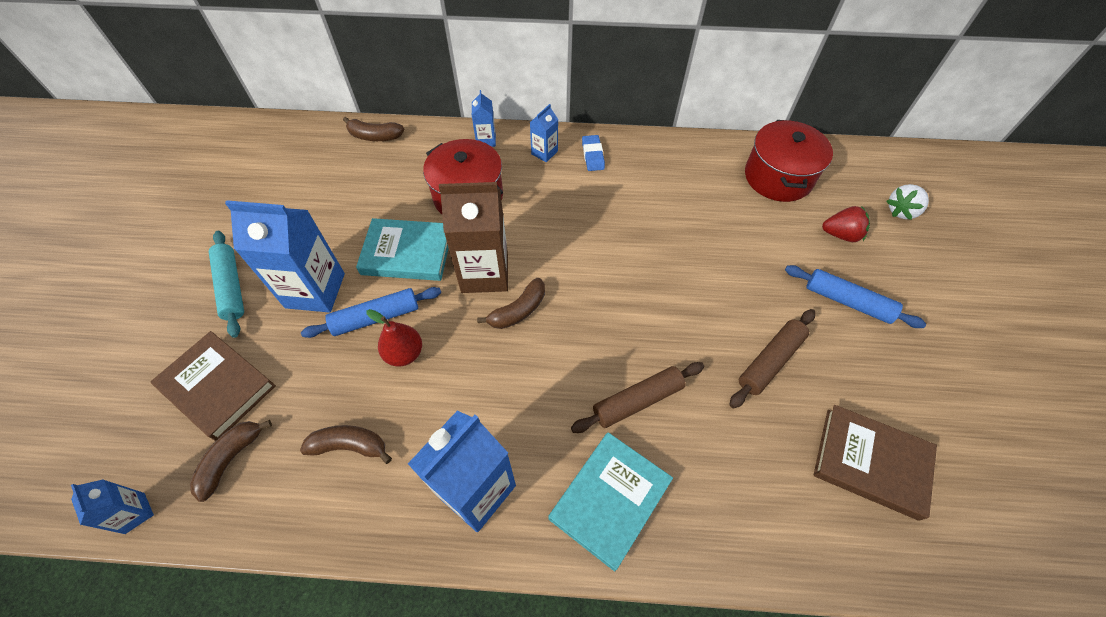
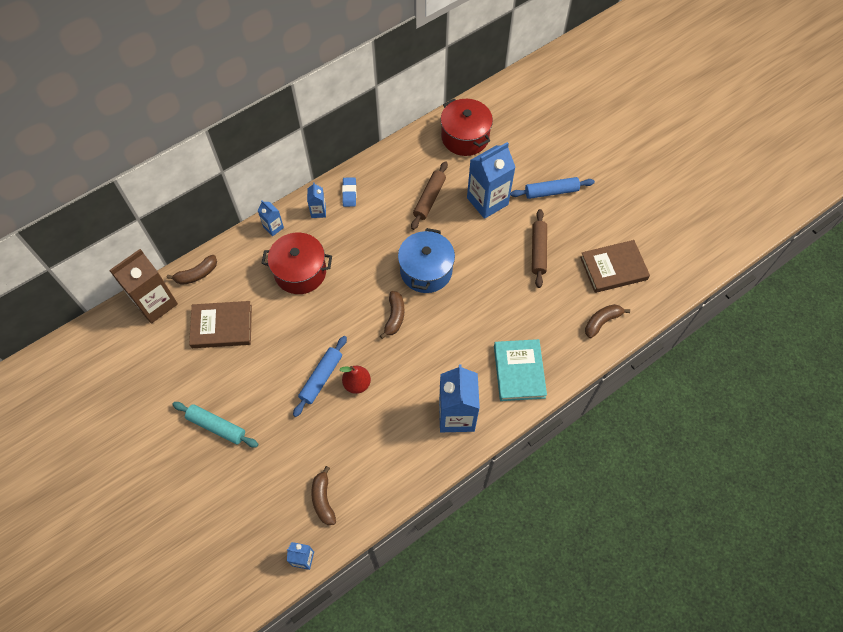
camera: 40 degrees left, 5 degrees up
brown book [151,331,276,441] -> brown book moved to [189,301,252,348]
blue carton [225,200,345,313] -> blue carton moved to [467,142,515,219]
brown banana [300,425,392,464] -> brown banana moved to [585,304,630,338]
turquoise book [356,218,449,281] -> none
brown carton [439,182,508,293] -> brown carton moved to [109,249,178,324]
brown rolling pin [571,362,704,433] -> brown rolling pin moved to [411,161,448,230]
blue eraser [582,135,605,171] -> blue eraser turned 45 degrees clockwise [342,177,356,207]
red strawberry [822,206,870,242] -> none
white strawberry [887,184,929,220] -> none
none -> blue pot [398,228,455,293]

